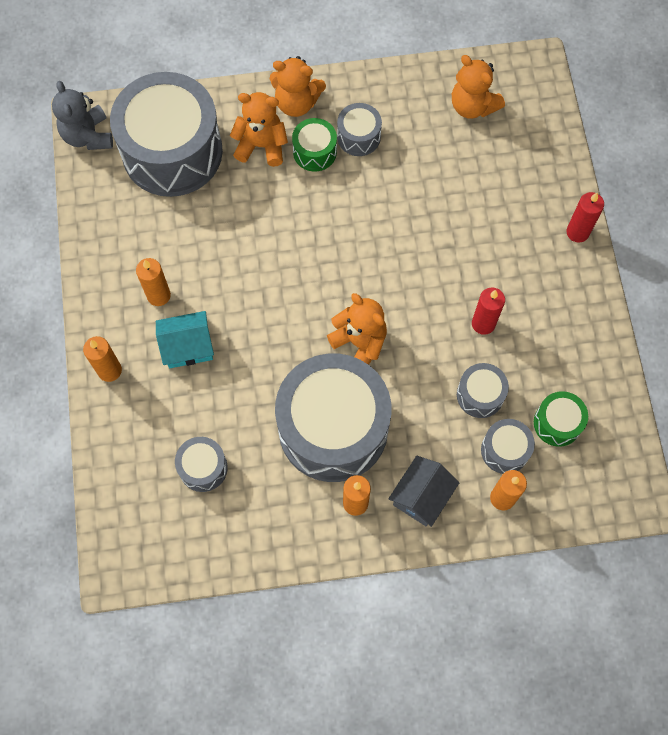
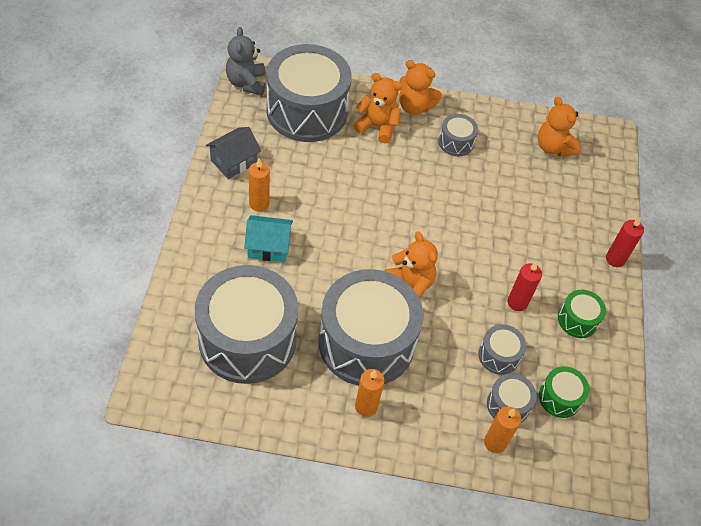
camera: 10 degrees right, 15 degrees down
orange candle [83,336,122,382] -> none
grey drum [175,437,228,492] -> grey drum [195,265,298,384], size x2.29
green drum [292,118,337,172] -> green drum moved to [558,290,606,338]
grey house [388,456,459,527] -> grey house moved to [206,127,261,179]

